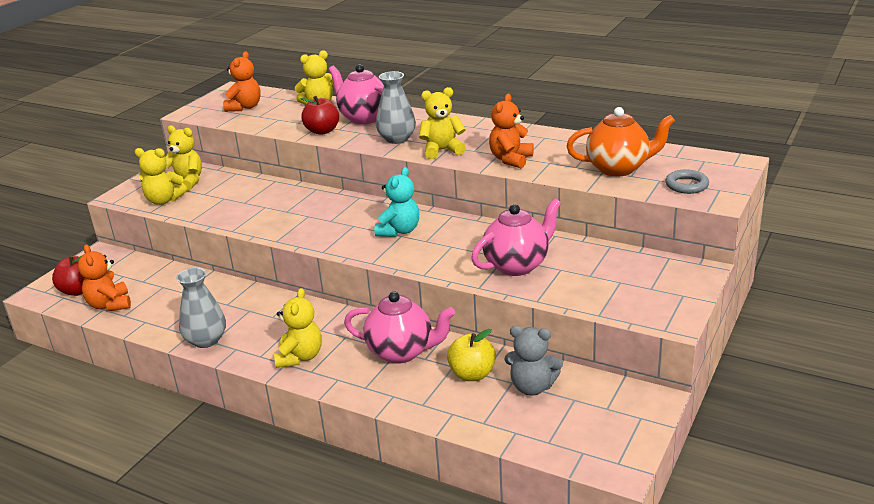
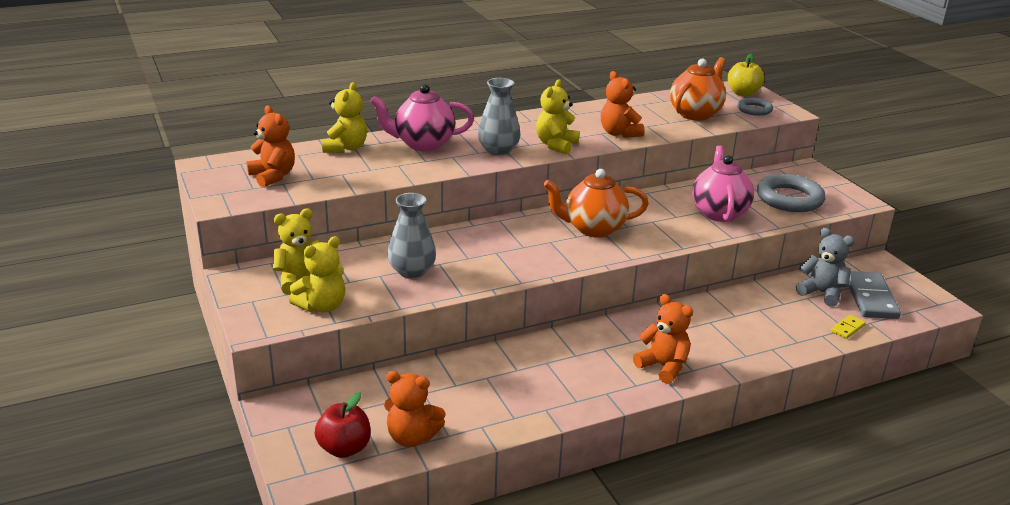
camera: 55 degrees left, 0 degrees up
grey vase [176,268,226,348] -> grey vase moved to [387,193,436,279]
yellow teddy bear [274,288,322,368] -> orange teddy bear [633,294,693,384]
red apple [301,96,339,135] -> none
pink teapot [344,292,455,364] -> none
turquoise teddy bear [374,167,419,237] -> orange teapot [543,169,649,238]
yellow apple [447,329,496,381] -> yellow apple moved to [728,53,764,96]
grey teddy bear [505,326,563,396] -> grey teddy bear turned 105 degrees counterclockwise [796,228,855,307]
none -> grey ring [757,174,825,212]
none -> yellow domino [831,315,866,339]
none -> grey domino [849,271,901,319]

